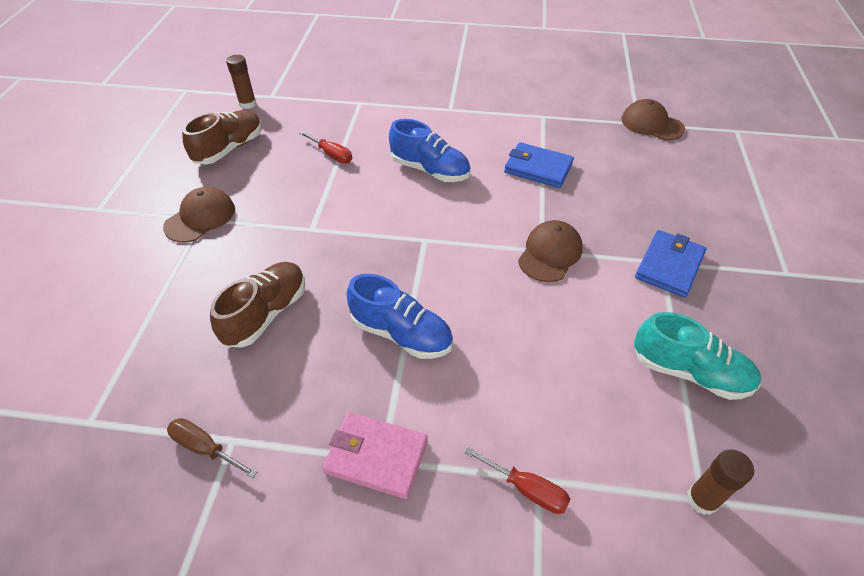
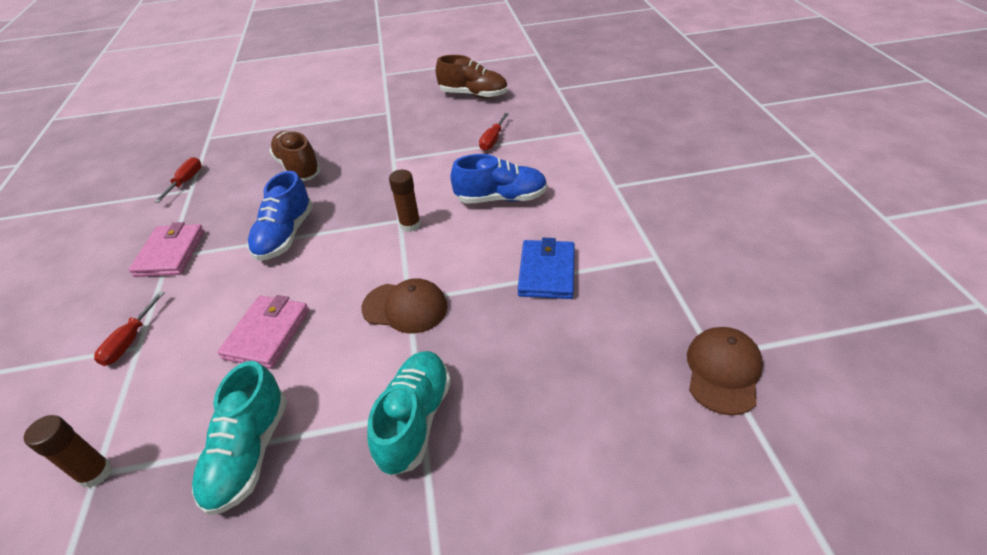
camera: 75 degrees right, 5 degrees down
brown cap [163,187,235,243] -> none
brown screwdriver [167,418,257,478] -> red screwdriver [155,157,202,203]
brown shoe [210,262,305,347] -> brown shoe turned 135 degrees counterclockwise [269,131,321,181]
brown glue stick [226,55,257,109] -> brown glue stick moved to [389,170,421,232]
blue shoe [389,119,471,182] -> blue shoe turned 105 degrees counterclockwise [450,154,547,204]
blue wallet [635,230,706,298] -> turquoise shoe [367,351,451,476]
none -> pink wallet [217,295,309,369]

